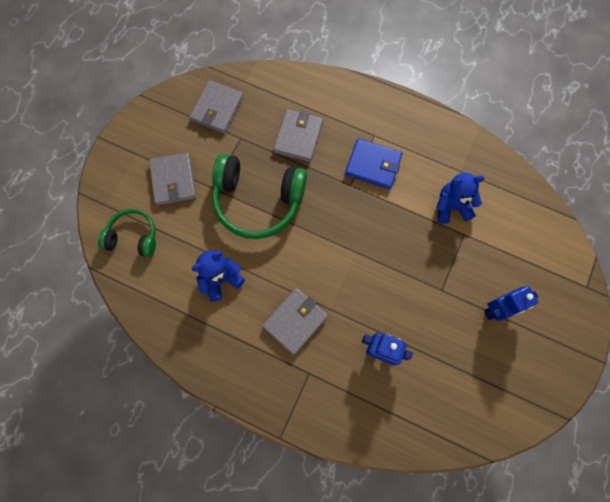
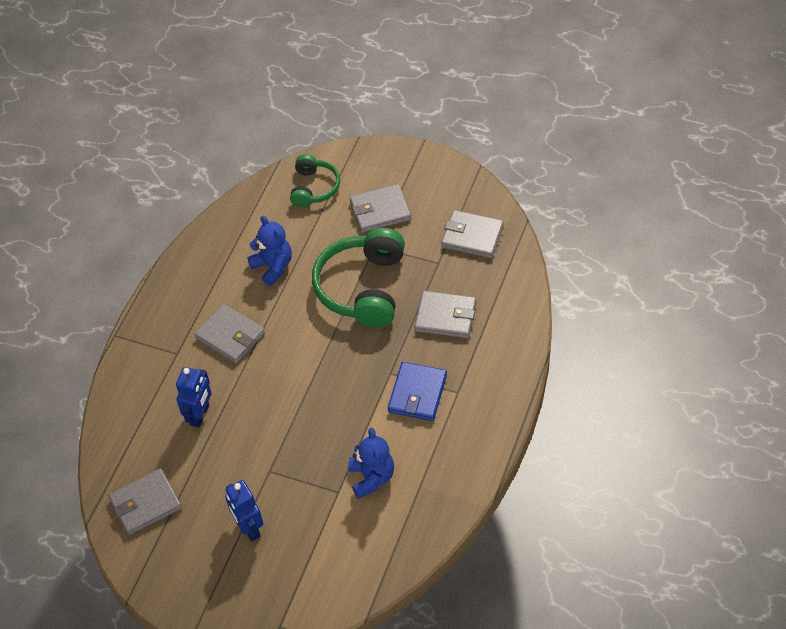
camera: 90 degrees right, 20 degrees down
none -> grey wallet [108,468,182,535]

